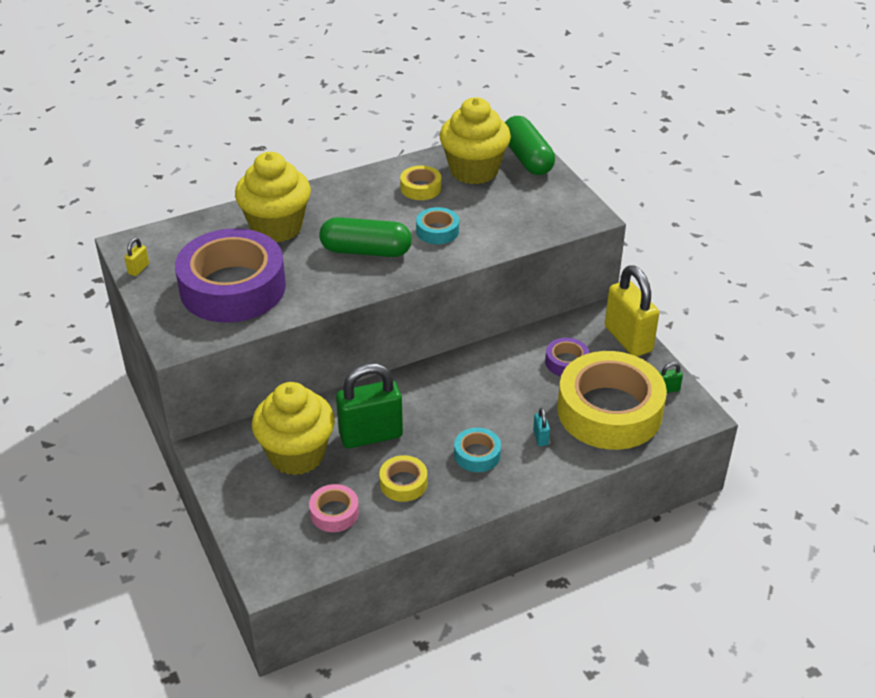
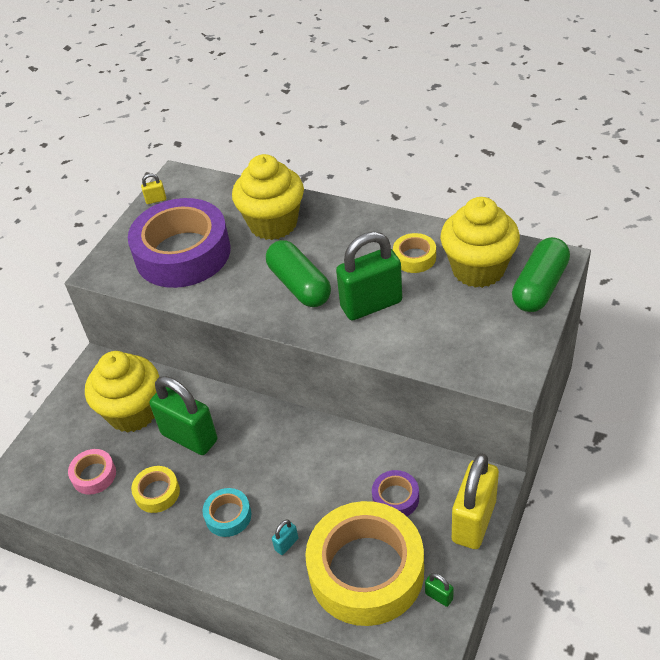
camera: 55 degrees right, 5 degrees up
turquoise tape [416,207,459,244] -> green padlock [336,232,402,321]

